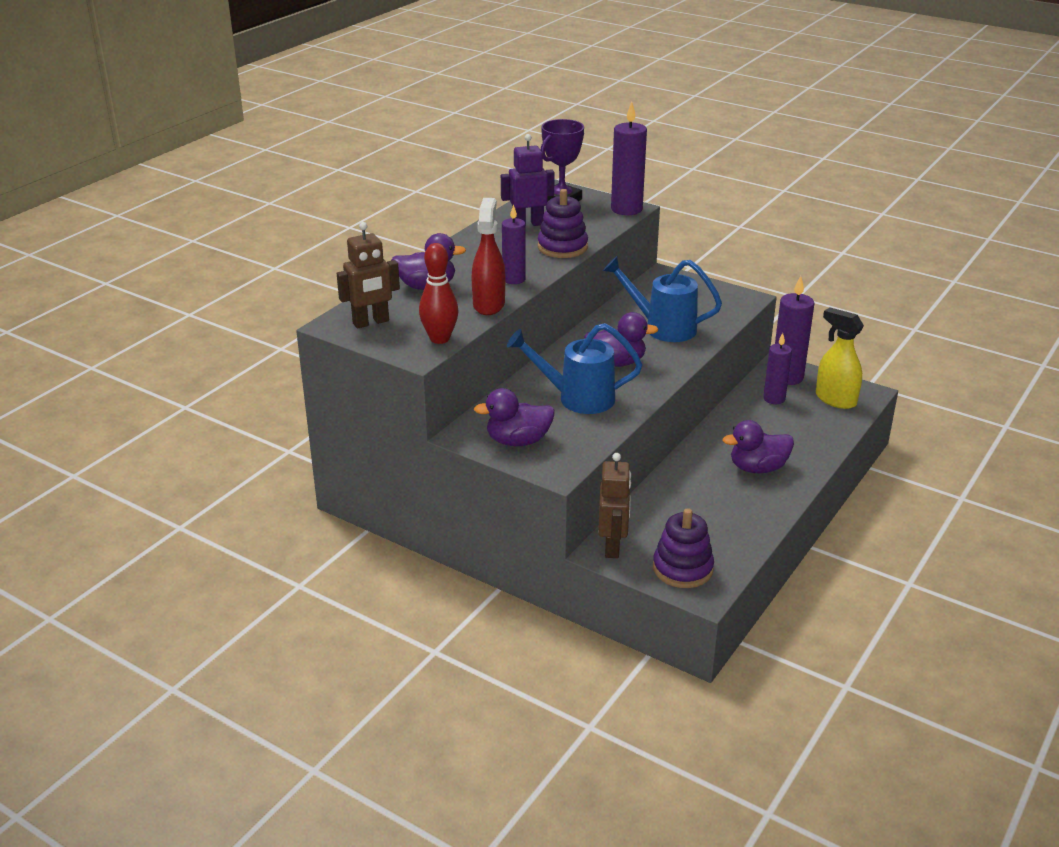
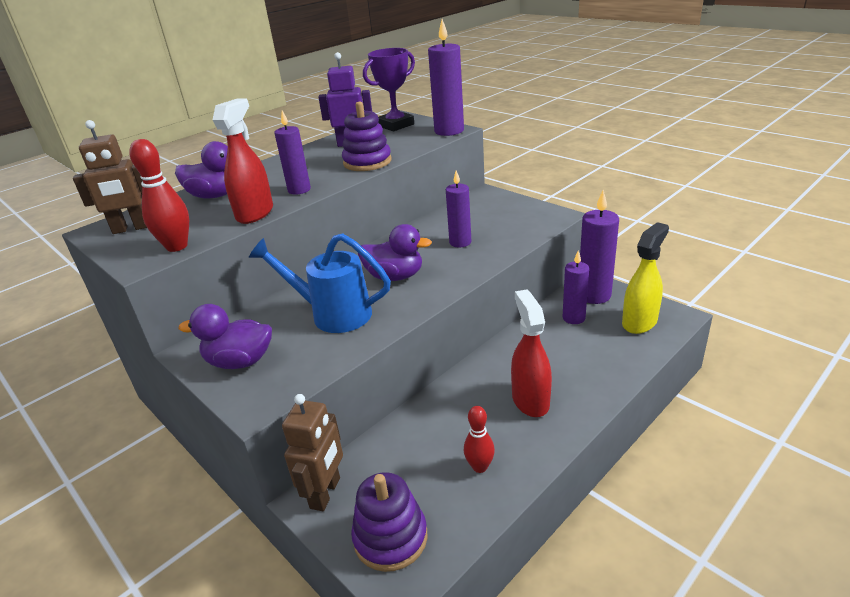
camera: 15 degrees right, 0 degrees up
blue watering can [603,256,722,342] -> purple candle [446,171,471,247]
purple duck [723,420,794,473] -> red spray bottle [511,289,552,417]
yellow spray bottle [816,307,864,409] -> yellow spray bottle turned 75 degrees clockwise [622,222,669,334]
none -> red bowling pin [464,406,495,473]

